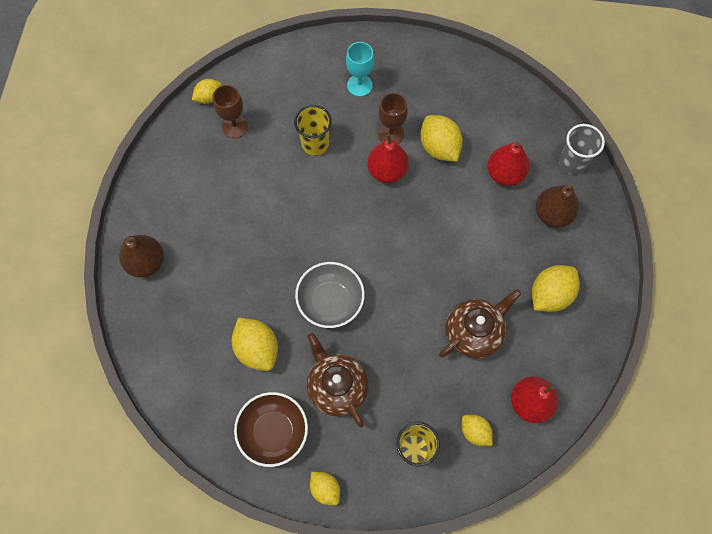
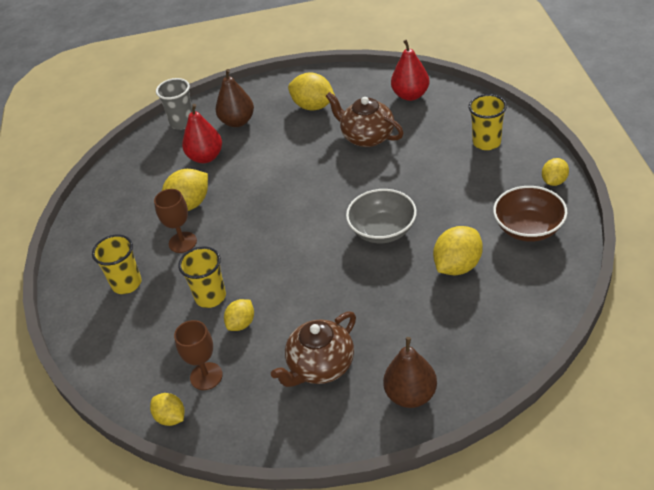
camera: 100 degrees left, 25 degrees down
brown teapot [307,333,369,428] -> brown teapot moved to [271,312,356,387]
turquoise goblet [346,42,374,97] -> yellow cup [92,235,141,294]
red pear [367,133,409,183] -> none
yellow lemon [462,415,493,446] -> yellow lemon moved to [224,299,254,331]

